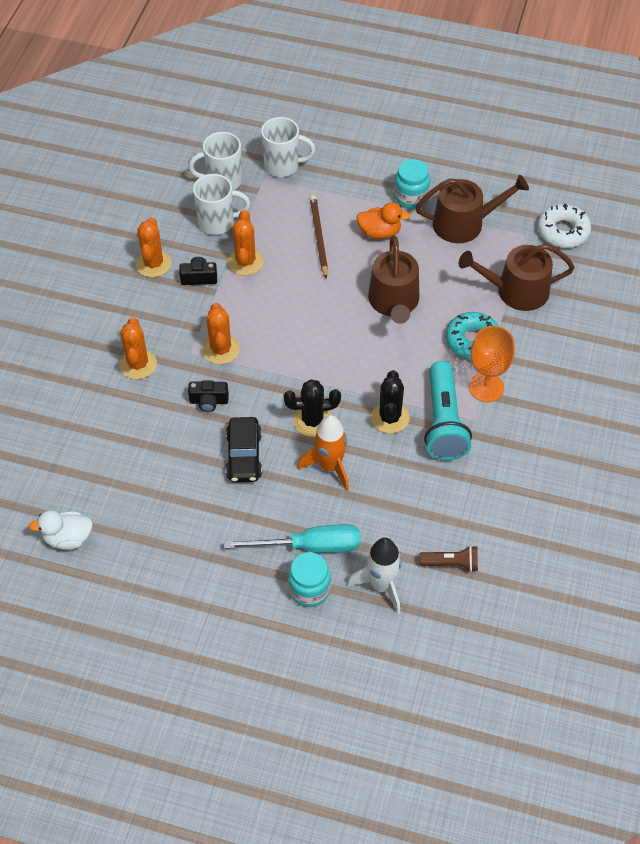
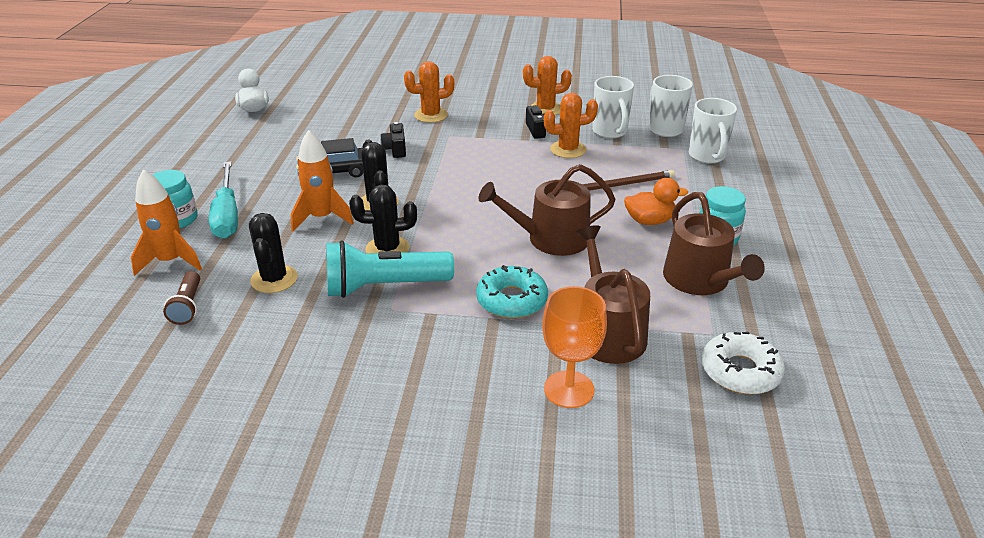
camera: 80 degrees right, 20 degrees down
orange cactus [202,303,240,364] -> none
white rocket [347,538,402,614] -> orange rocket [131,169,202,276]
orange duck [356,202,410,239] -> orange duck turned 90 degrees counterclockwise [624,178,688,225]
orange goblet [469,326,515,402] -> orange goblet moved to [542,286,607,408]
none -> black cactus [249,213,298,293]

